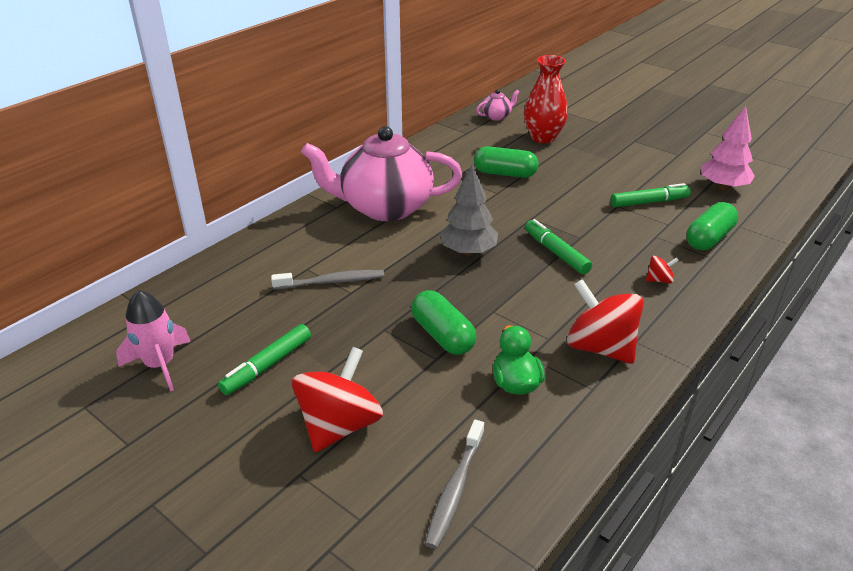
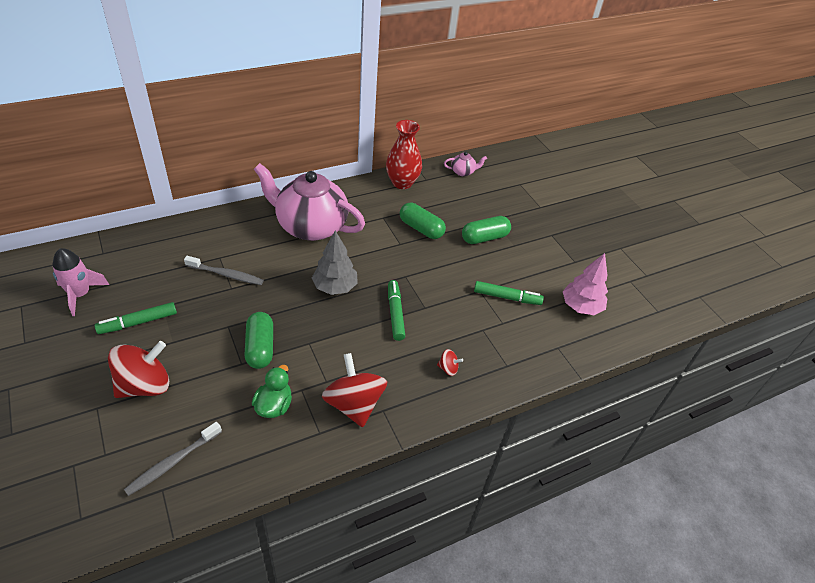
camera: 20 degrees right, 10 degrees up
red vase [524,55,568,143] -> red vase moved to [386,120,422,189]
green capsule [686,202,738,250] -> green capsule moved to [462,216,511,244]

